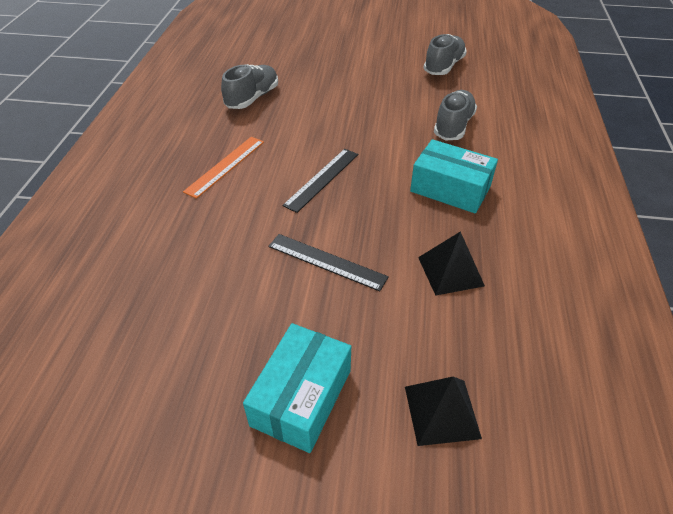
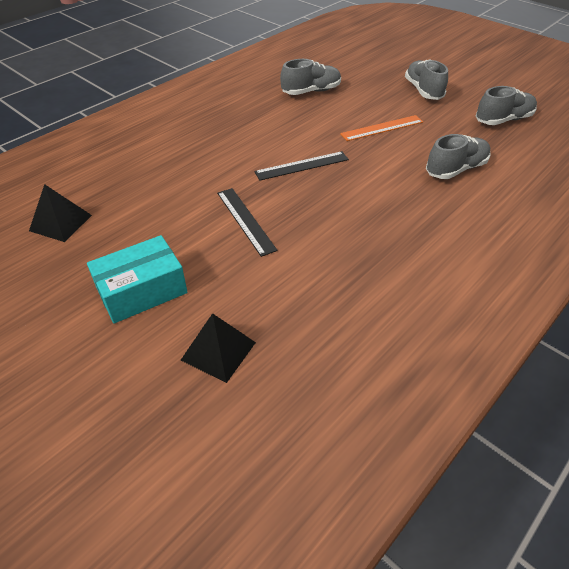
camera: 35 degrees right, 0 degrees up
orange ruler [183,137,264,199] -> orange ruler moved to [340,115,423,141]
turquoise box [410,139,498,213] -> none
black pyramid [418,231,485,296] -> black pyramid moved to [29,184,92,242]
none -> grey shoe [405,59,448,100]

